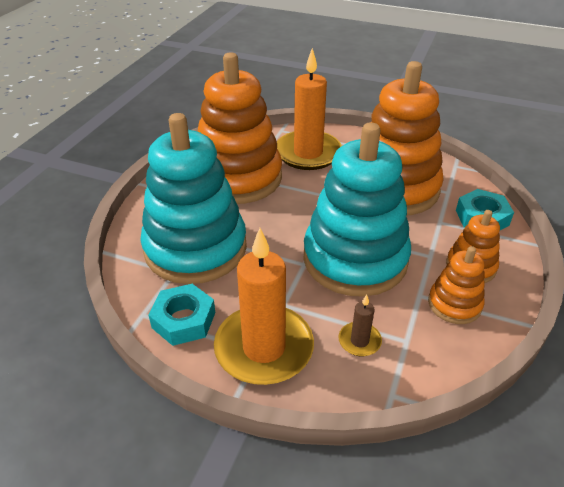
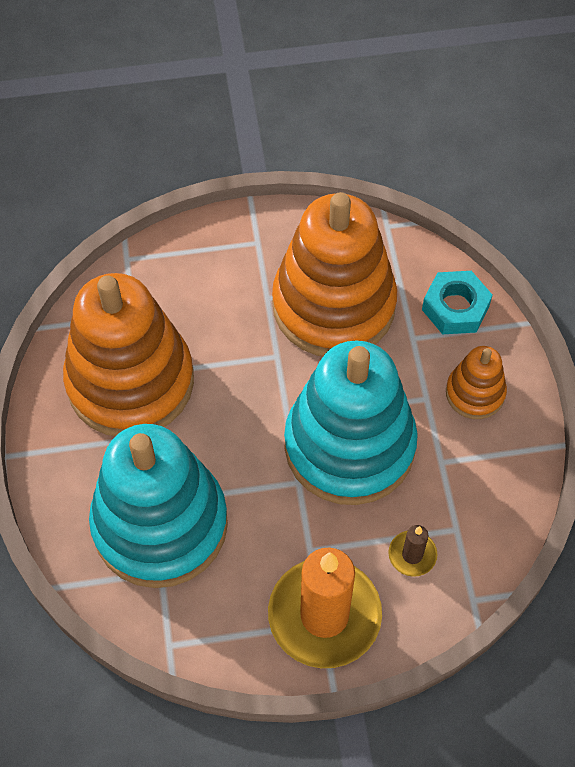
camera: 30 degrees left, 20 degrees up
turquoise nut [148,284,215,346] -> none
orange candle [277,48,342,170] -> none
orange stacking toy [428,246,485,324] -> none

